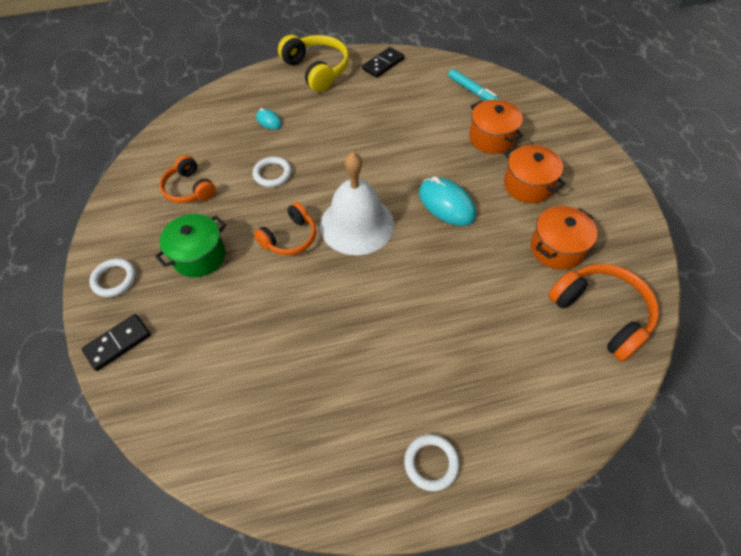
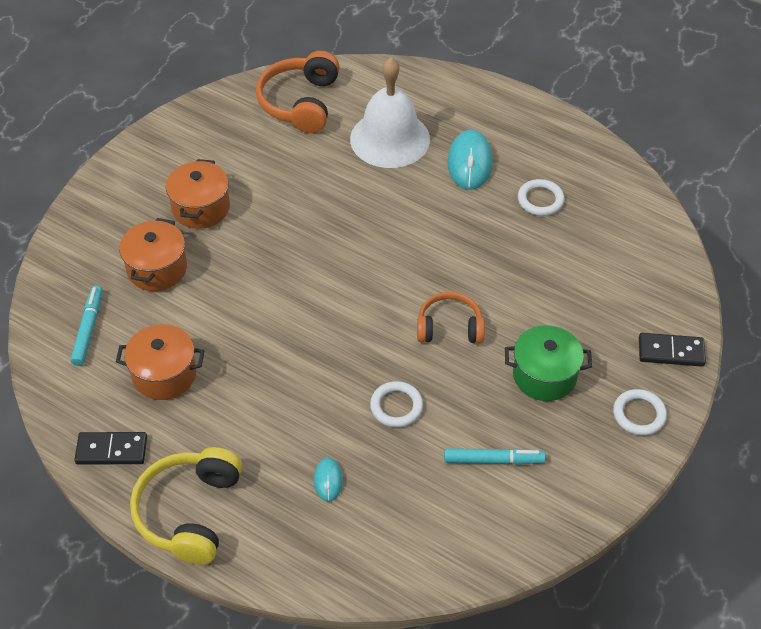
camera: 135 degrees left, 5 degrees down
orange headphones [159,155,216,203] -> turquoise marker [444,448,546,465]
white bell [320,152,394,255] -> white bell moved to [350,58,430,168]
white ring [404,434,459,491] -> white ring moved to [518,179,565,216]
turquoise mouse [419,176,476,226] -> turquoise mouse moved to [447,130,493,190]
orange pot [531,206,597,270] -> orange pot moved to [116,324,205,400]

